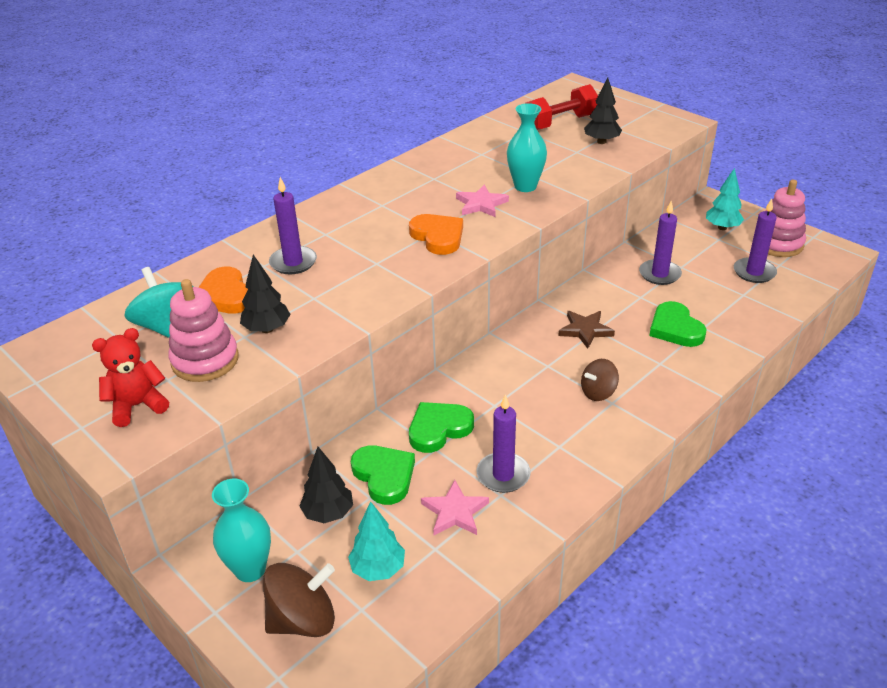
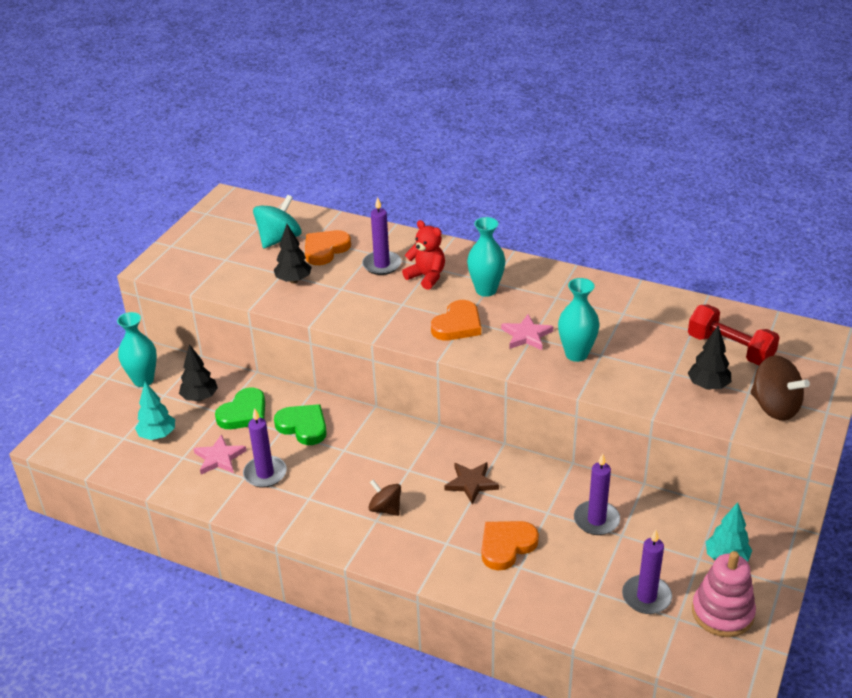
camera: 70 degrees right, 0 degrees up
red teddy bear [92,328,169,427] -> red teddy bear moved to [402,220,445,290]
pink stacking toy [168,279,239,382] -> none
brown spinning top [263,563,335,637] -> brown spinning top moved to [751,355,810,421]
green heart [649,301,706,347] -> orange heart [482,521,539,571]
none -> turquoise vase [467,217,506,297]

